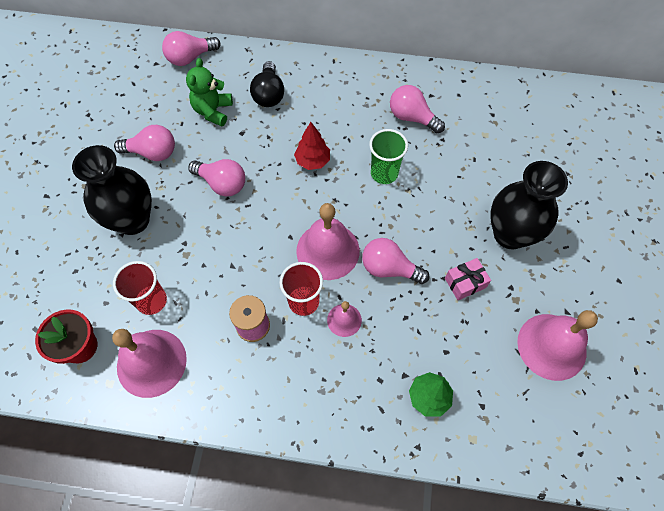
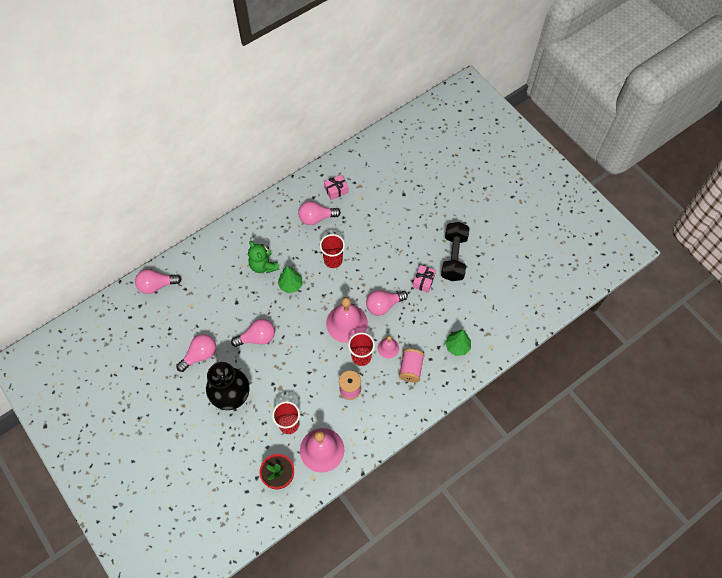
camera: 45 degrees left, 0 degrees up
pink light bulb [162,31,221,66] -> pink light bulb turned 60 degrees clockwise [135,269,181,294]
green teddy bear [186,58,233,126] -> green teddy bear moved to [248,241,280,273]
black light bulb [250,61,284,107] -> none
red tree [294,122,330,170] -> green tree [278,266,302,293]
green cup [369,129,408,184] -> red cup [320,234,345,268]
black vase [490,161,568,250] -> none
pink bell [517,310,598,381] -> none
none -> pink gift [324,175,349,200]
none -> pink spool [399,349,424,382]
none -> black dumbbell [441,222,470,281]

